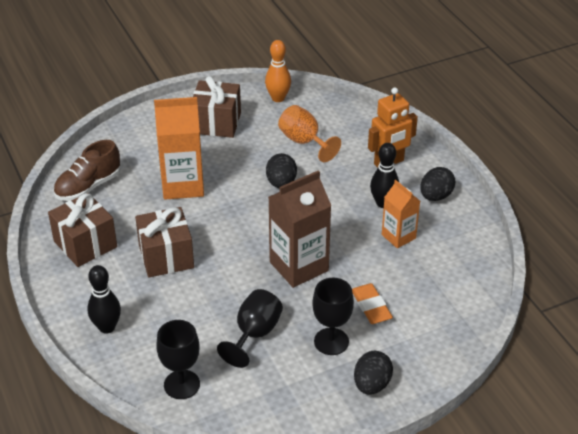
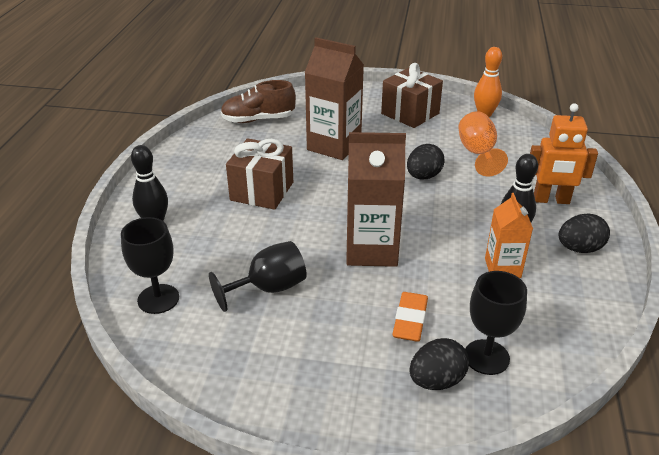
camera: 35 degrees right, 5 degrees down
brown gift [48,193,117,267] -> none
orange carton [154,97,204,200] -> brown carton [305,37,364,160]
black goblet [312,278,354,355] -> black goblet moved to [465,271,527,375]
black egg [354,351,393,394] -> black egg moved to [409,338,469,390]

